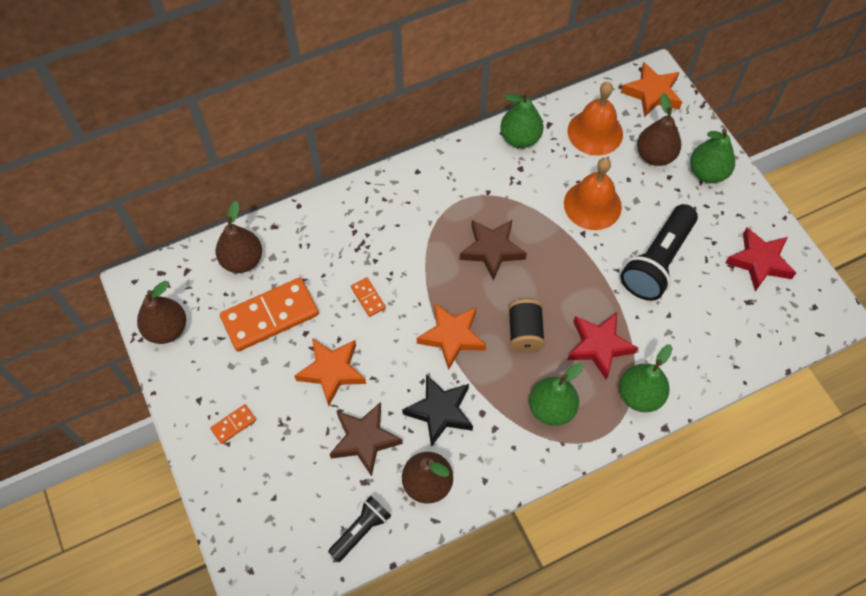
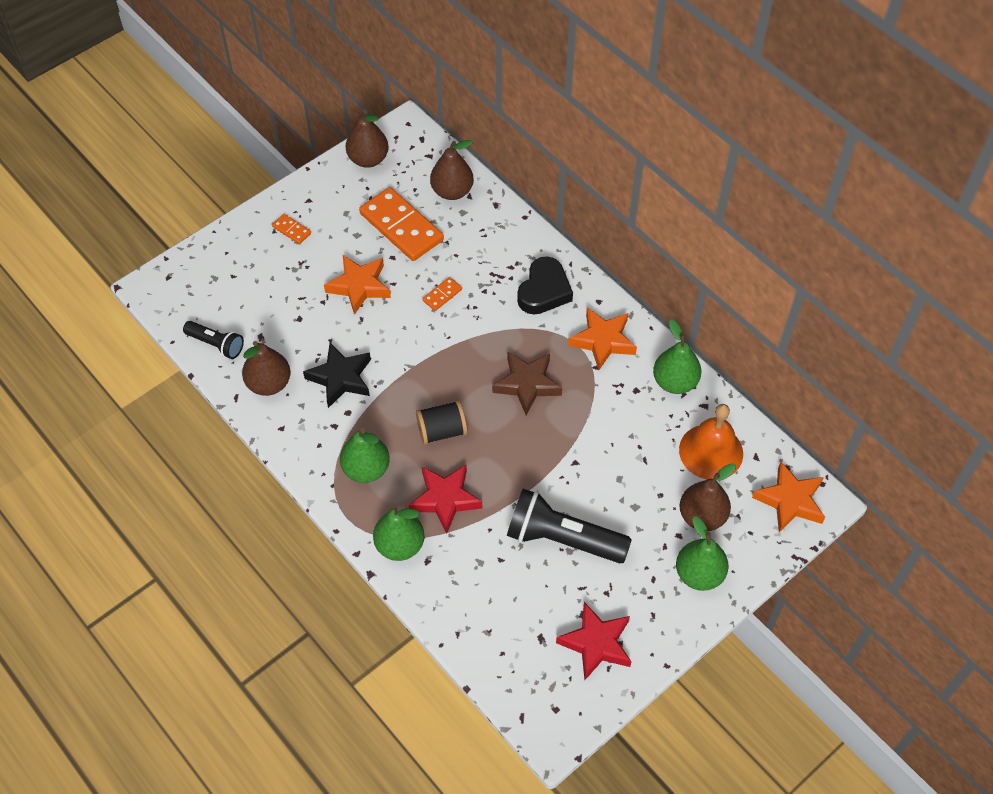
camera: 75 degrees right, 5 degrees down
brown star [330,403,403,476] -> none
orange star [417,303,486,370] -> orange star moved to [568,308,637,370]
orange bell [564,158,622,230] -> none
none -> black heart [517,256,573,315]

